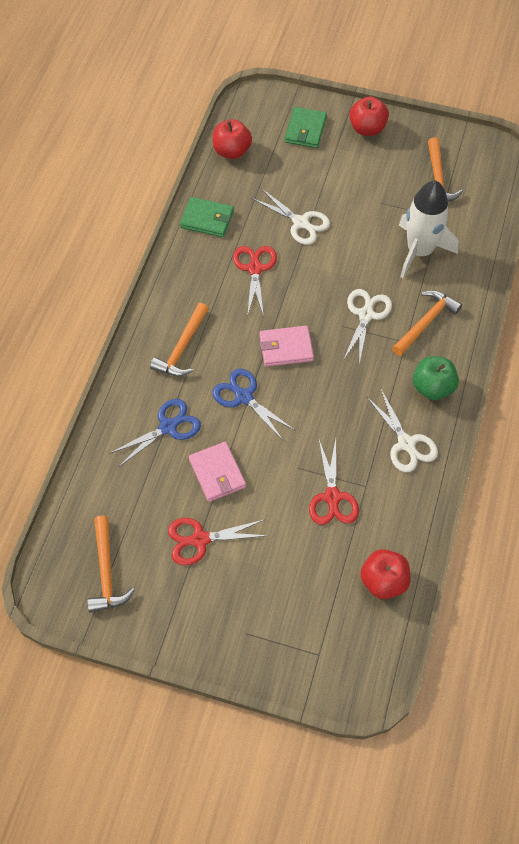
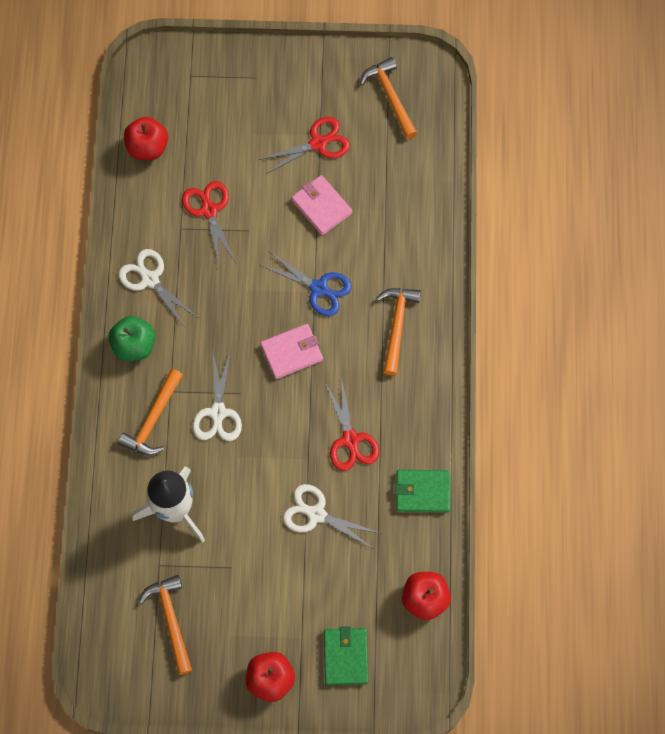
camera: 165 degrees right, 10 degrees up
blue scissors [109,399,201,467] -> none

